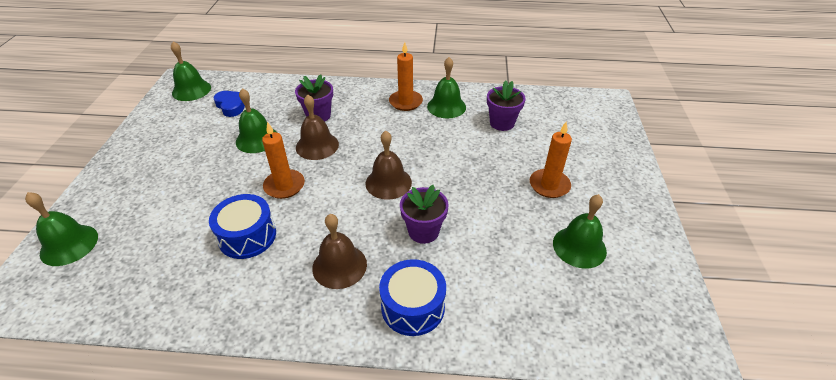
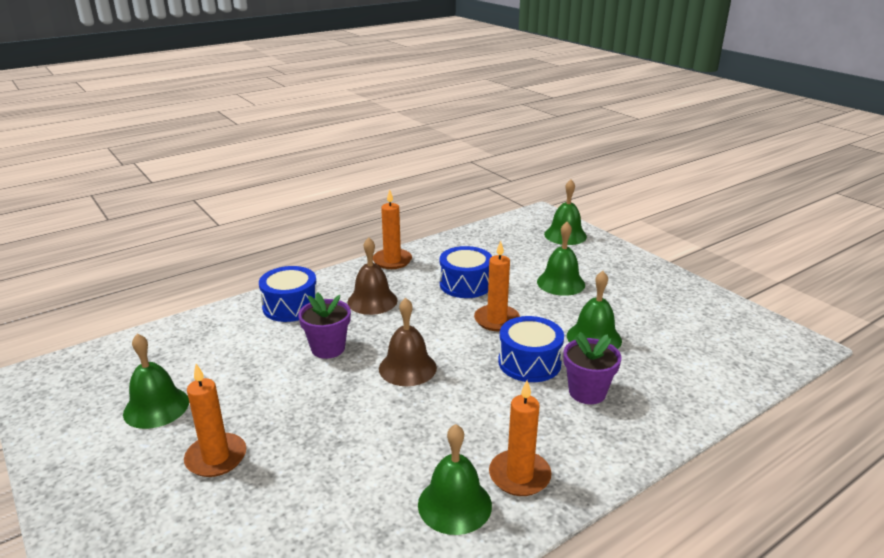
camera: 140 degrees right, 15 degrees down
green bell [171,41,211,101] -> green bell moved to [537,222,585,296]
blue heart [213,91,245,117] -> none
brown bell [296,95,339,160] -> blue drum [498,316,564,382]
purple flower pot [487,81,526,131] -> none
none -> orange candle [373,189,412,269]

